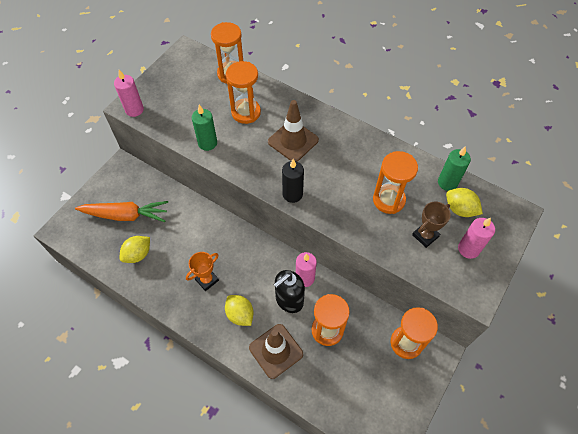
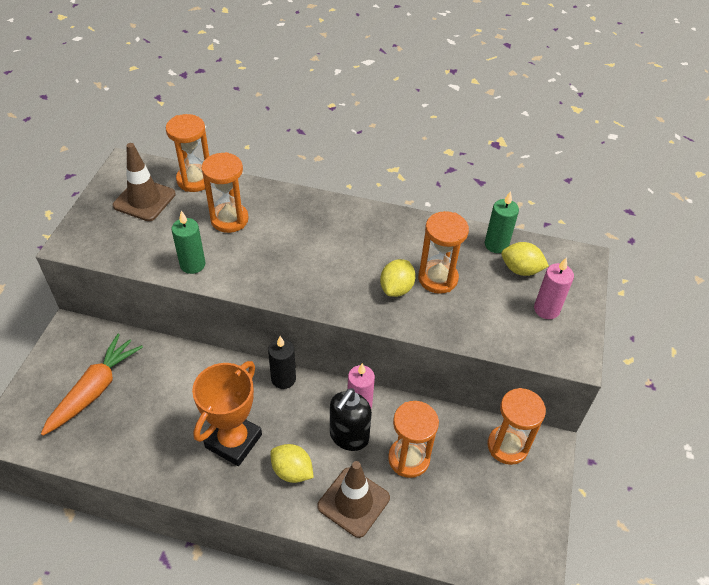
camera: 20 degrees left, 10 degrees down
orange carrot [75,201,168,222] -> orange carrot turned 45 degrees counterclockwise [41,334,143,436]
pink candle [114,70,144,117] -> none
yellow lemon [120,236,150,263] -> yellow lemon moved to [380,259,416,297]
orange trophy [186,252,219,291] -> orange trophy [192,361,262,466], size x1.75
brown traffic cone [268,100,319,161] -> brown traffic cone moved to [113,143,176,221]
black candle [282,159,304,203] -> black candle moved to [268,336,296,389]
brown trophy [412,201,451,248] -> none

